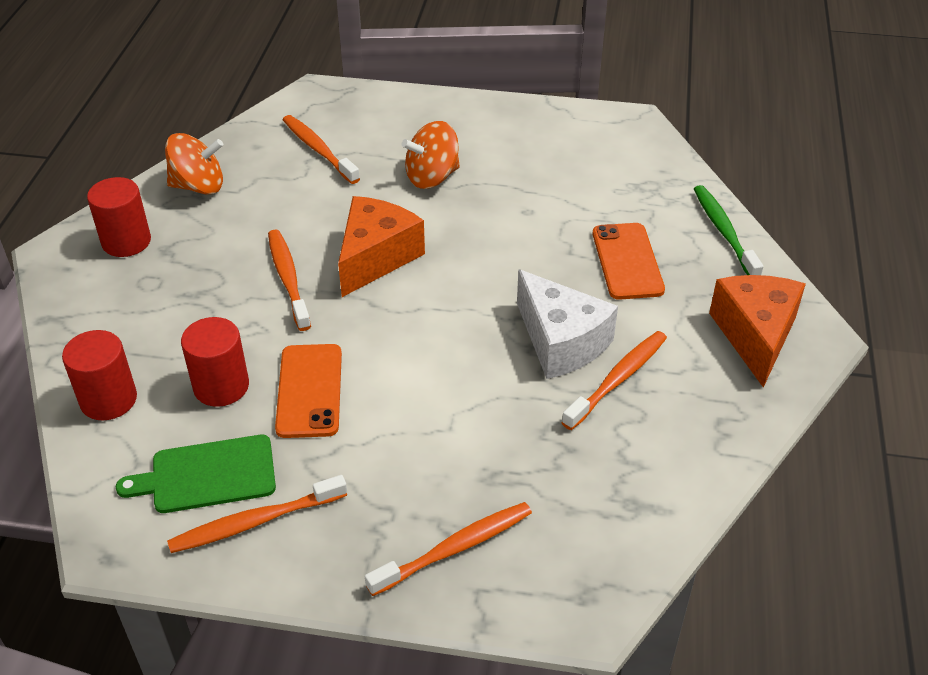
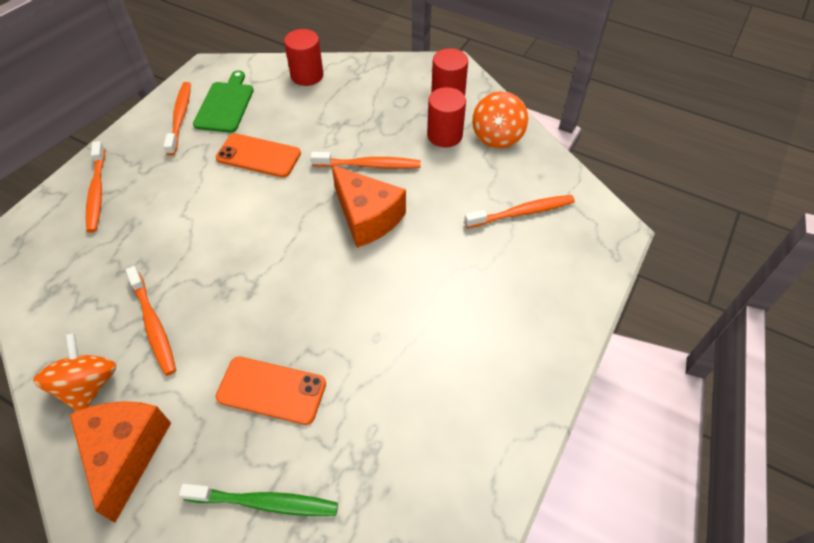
camera: 110 degrees right, 10 degrees up
red cylinder [181,317,249,407] -> red cylinder moved to [427,87,466,147]
orange spinning top [401,121,460,189] -> orange spinning top moved to [33,333,116,411]
white cheese [517,269,618,379] -> none
orange cheese [709,275,806,388] -> orange cheese turned 120 degrees counterclockwise [70,401,171,523]

